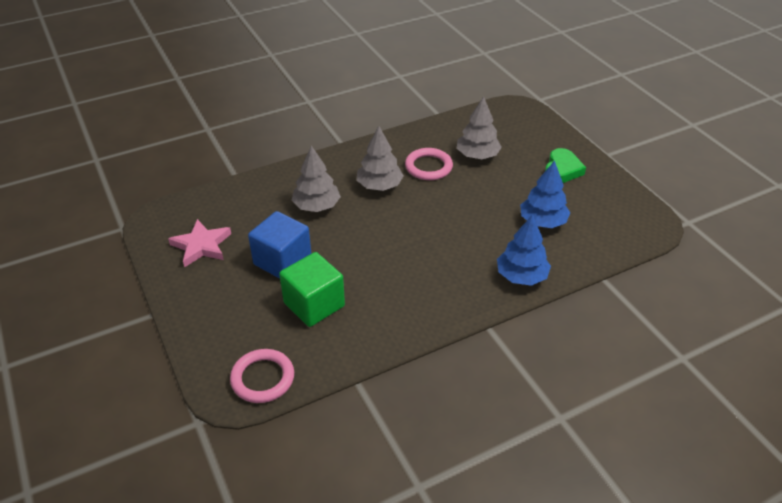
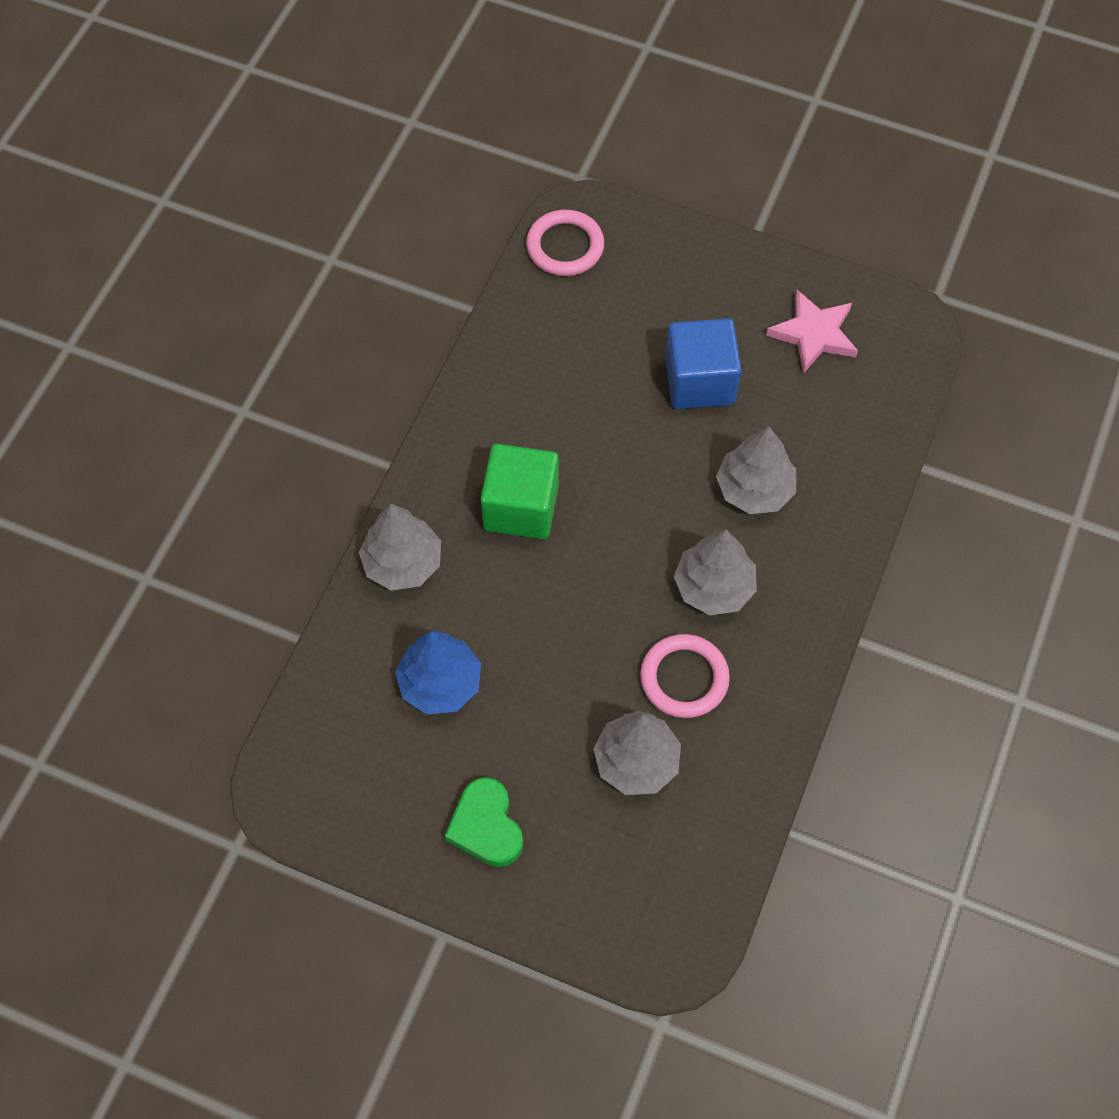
camera: 140 degrees right, 20 degrees up
green cube [279,252,345,327] -> green cube moved to [481,444,559,539]
blue tree [497,214,551,286] -> grey tree [359,504,441,591]

